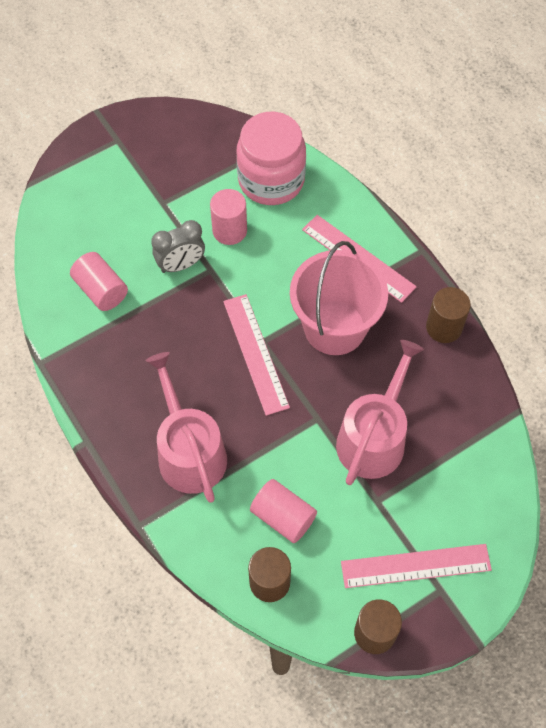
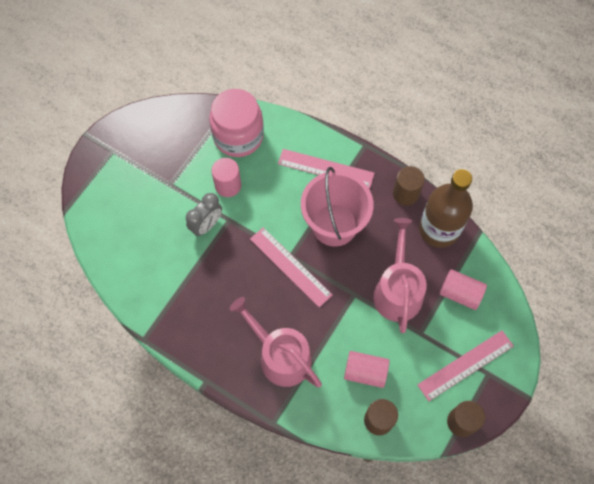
camera: 25 degrees left, 5 degrees up
pink cylinder [70,252,128,311] -> pink cylinder moved to [440,269,487,310]
none -> brown bottle [419,169,473,248]

